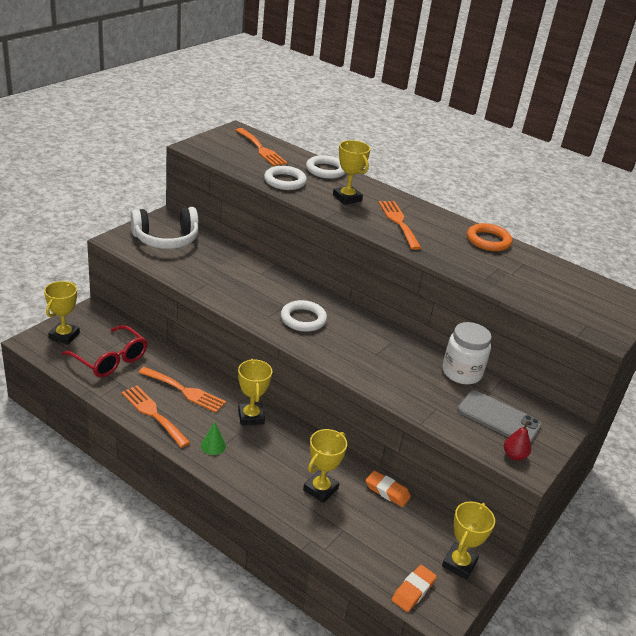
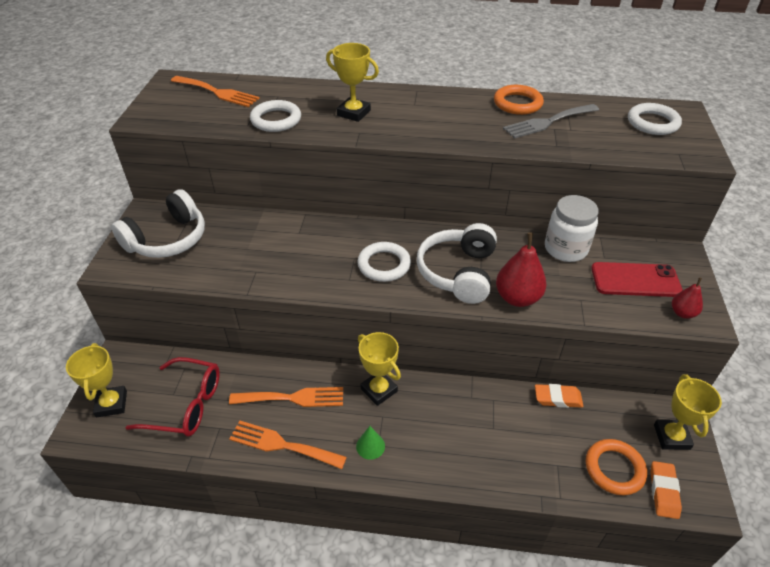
camera: 25 degrees left, 10 degrees up
yellow trophy [303,429,347,503] -> none
white ring [306,155,346,179] -> white ring moved to [628,103,682,135]
orange fork [378,201,421,250] -> none
grey phone [457,390,542,443] -> red phone [591,262,683,297]
none -> white headphones [417,223,497,304]
none -> red pear [496,232,547,307]
none -> grey fork [503,104,599,139]
none -> orange ring [586,439,647,495]

